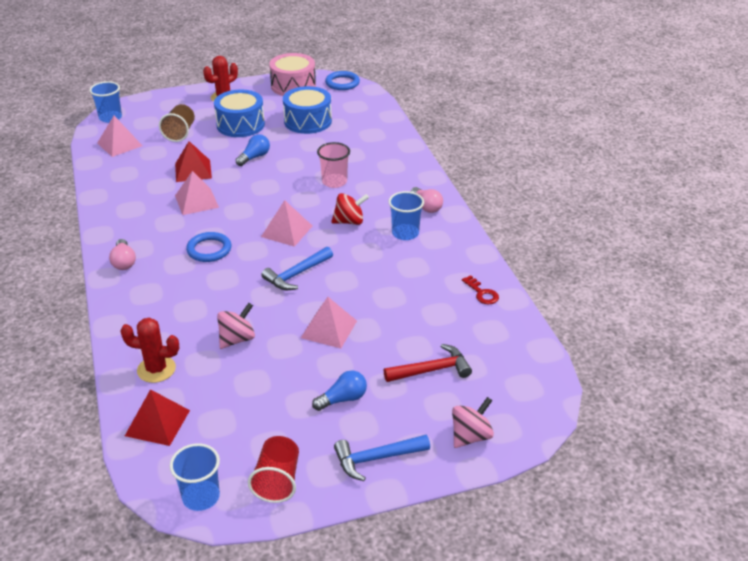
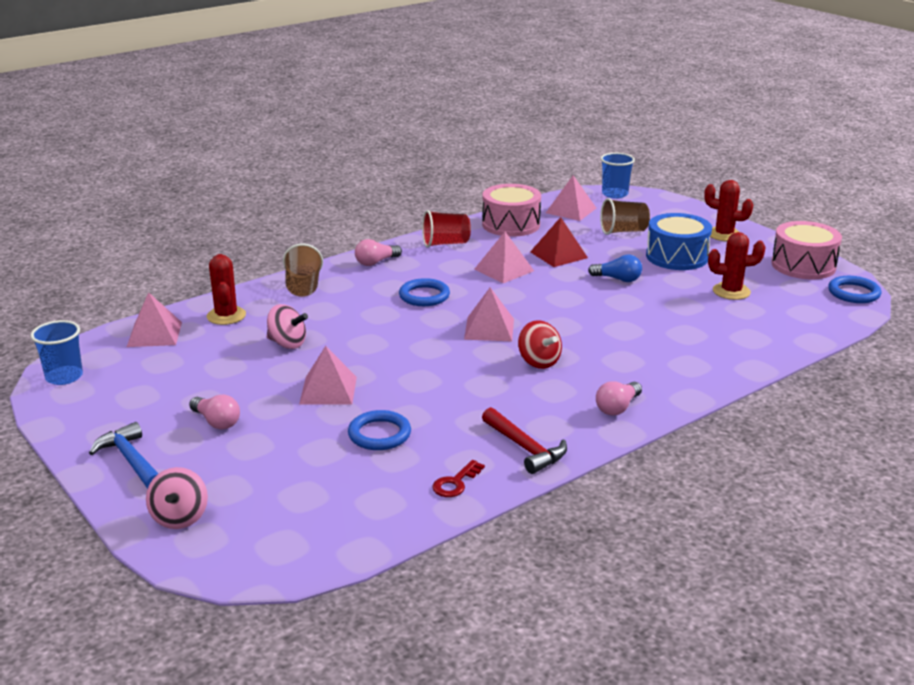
camera: 70 degrees right, 10 degrees down
red pyramid [125,389,190,446] -> pink pyramid [127,292,182,347]
red cup [248,436,299,503] -> red cup moved to [422,210,471,248]
blue hammer [261,247,333,290] -> none
blue drum [283,86,332,134] -> red cactus [708,232,765,300]
blue light bulb [312,370,367,411] -> pink light bulb [189,394,240,430]
pink cup [317,142,350,188] -> none
red hammer [384,344,472,382] -> red hammer moved to [482,407,567,474]
blue cup [388,191,424,240] -> none
pink spinning top [452,397,494,448] -> pink spinning top turned 60 degrees clockwise [146,467,208,529]
none -> brown cup [283,243,323,297]
none -> blue ring [348,410,411,450]
none -> pink drum [482,184,541,237]

